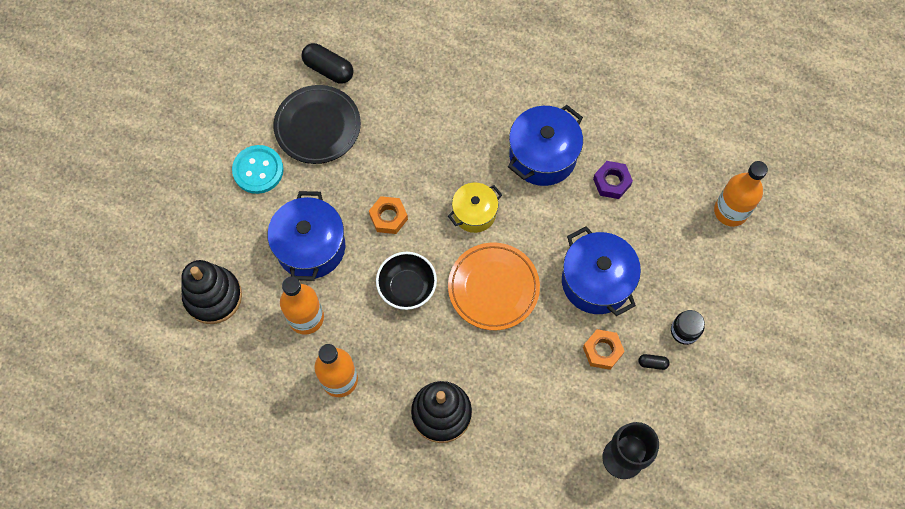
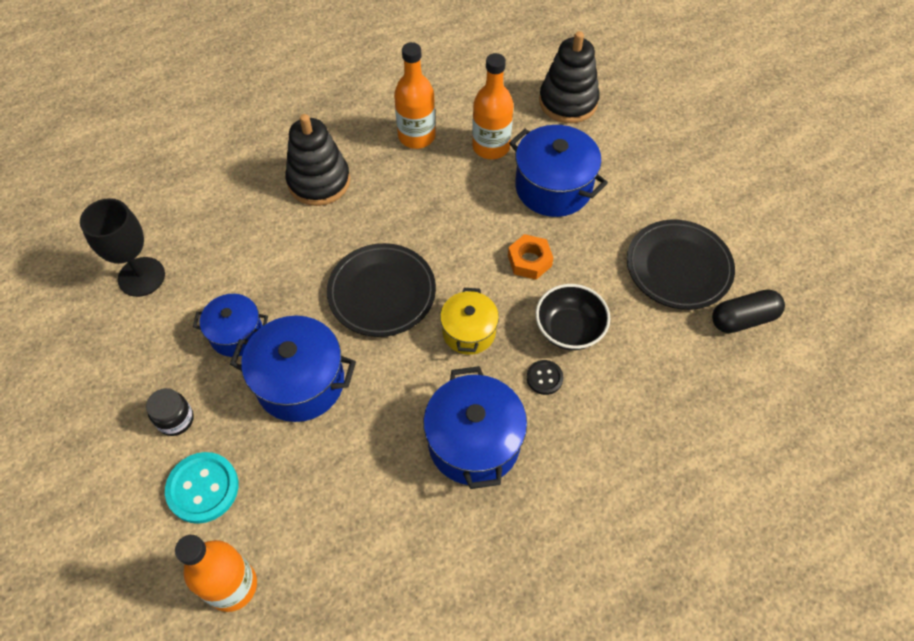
camera: 130 degrees right, 10 degrees down
turquoise button [232,145,284,194] -> turquoise button moved to [165,452,238,524]
black bowl [376,252,437,310] -> black bowl moved to [536,284,610,350]
orange plate [448,242,540,330] -> black plate [327,243,436,337]
orange nut [583,329,625,370] -> blue pot [193,294,268,357]
purple nut [593,161,633,199] -> none
black capsule [638,354,670,370] -> none
none -> black button [527,360,563,395]

